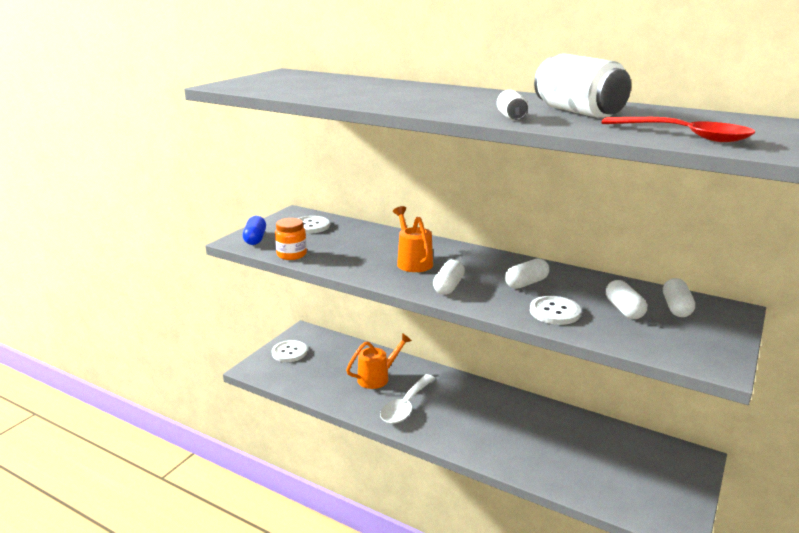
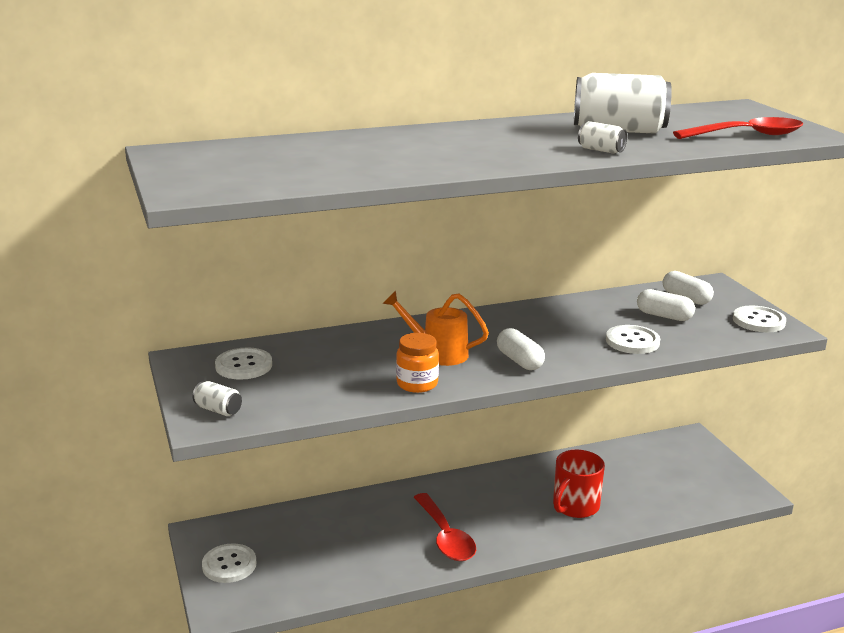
camera: 50 degrees left, 0 degrees up
blue capsule [243,216,266,245] -> white can [192,381,242,416]
orange jar [275,218,307,260] -> orange jar moved to [396,333,439,393]
orange watering can [346,333,412,389] -> none
white spoon [380,374,435,424] -> red spoon [413,493,476,561]
white capsule [505,258,549,289] -> none
none -> red mug [553,450,605,518]
none -> white button [733,305,786,332]

